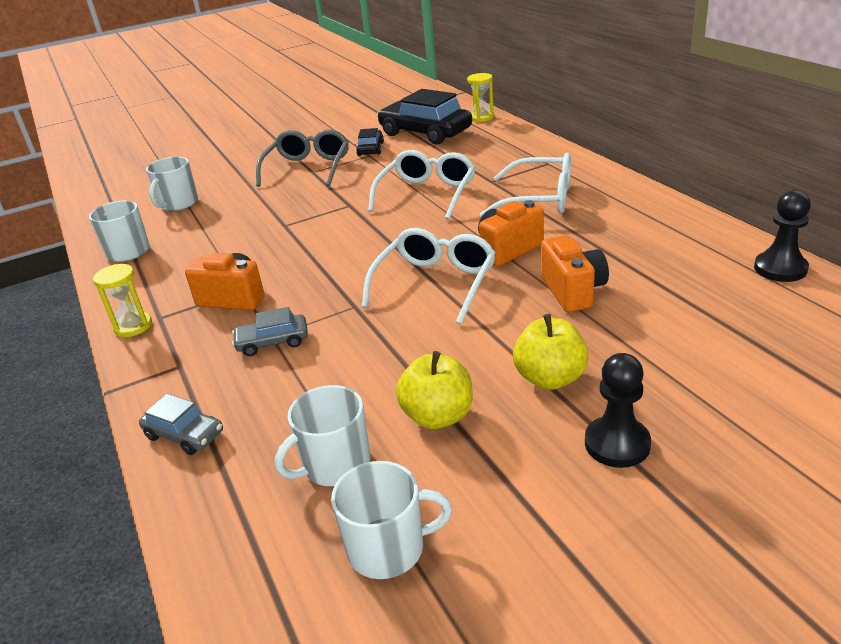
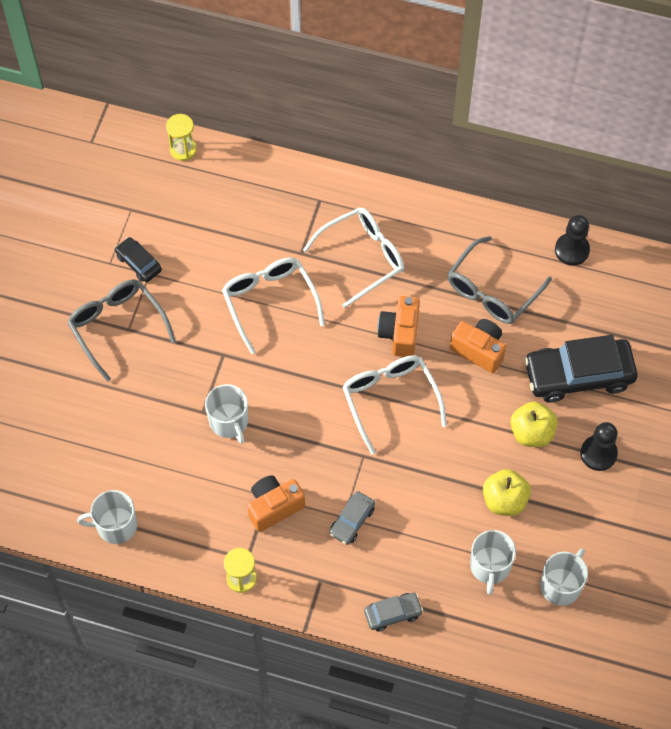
camera: 50 degrees left, 30 degrees up
white mug [146,157,198,211] -> white mug moved to [205,384,248,444]
black car [377,89,472,144] -> black car moved to [524,335,638,403]
none -> grey glasses [448,236,552,324]

